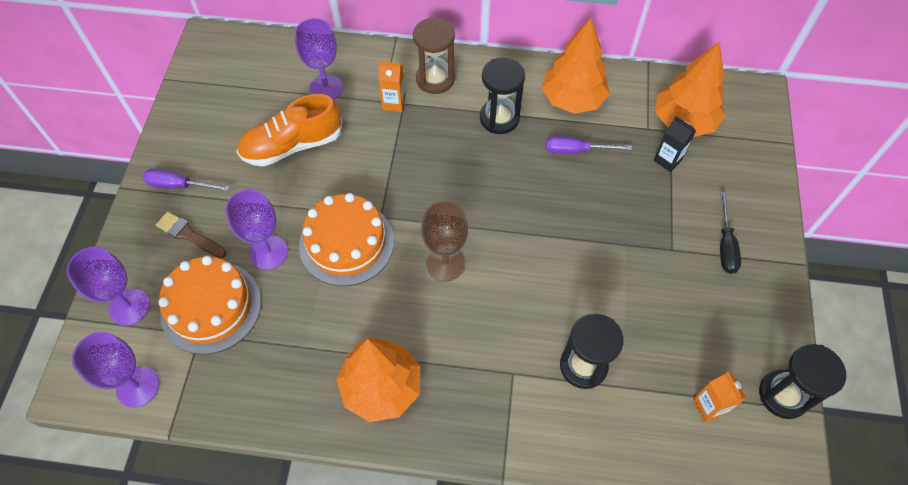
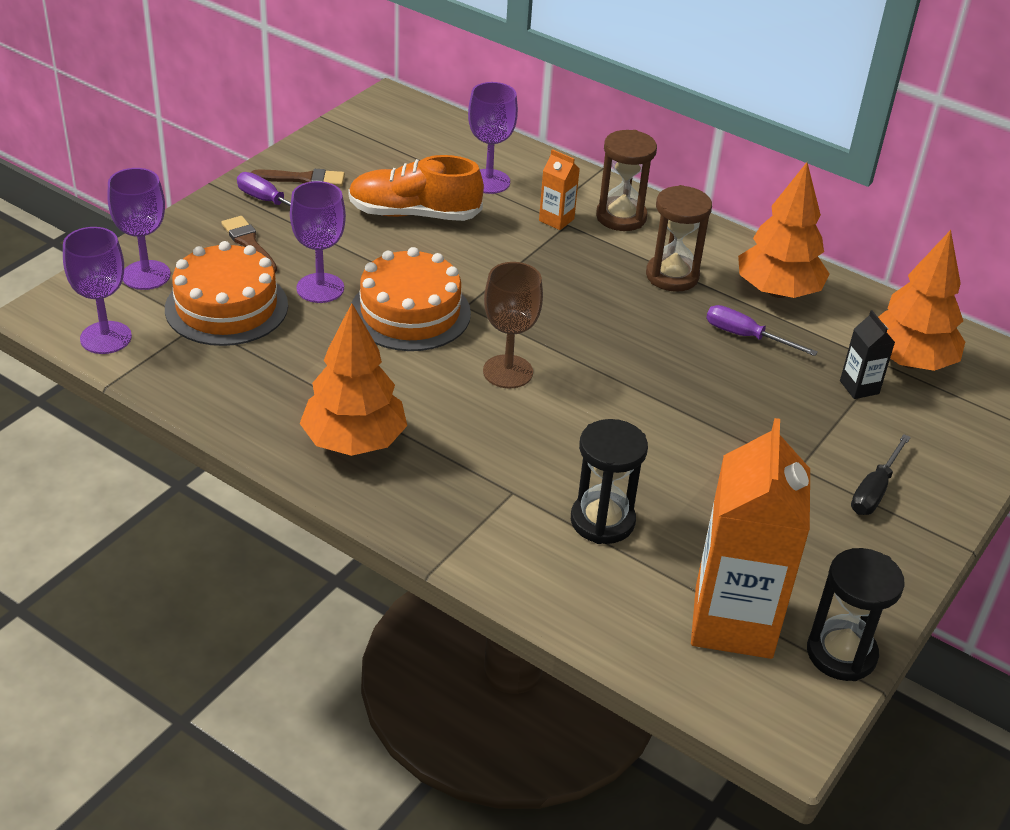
camera: 25 degrees right, 20 degrees down
black hourglass [480,57,525,134] -> brown hourglass [646,185,712,292]
orange carton [693,372,747,422] -> orange carton [691,418,810,659], size x2.31
none -> brown brush [251,169,345,187]

